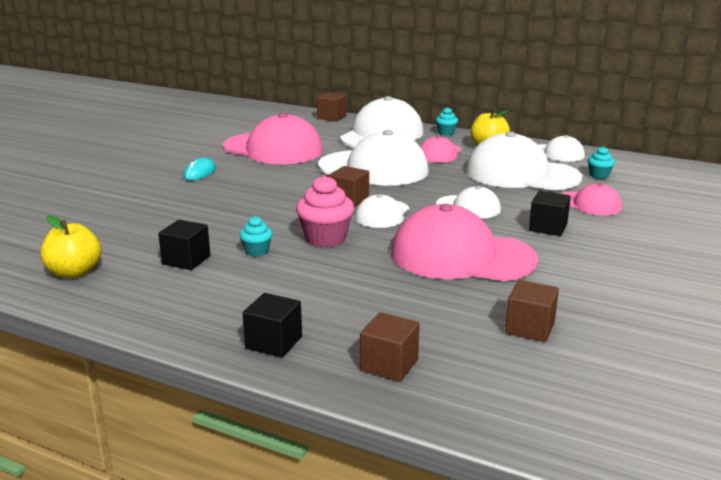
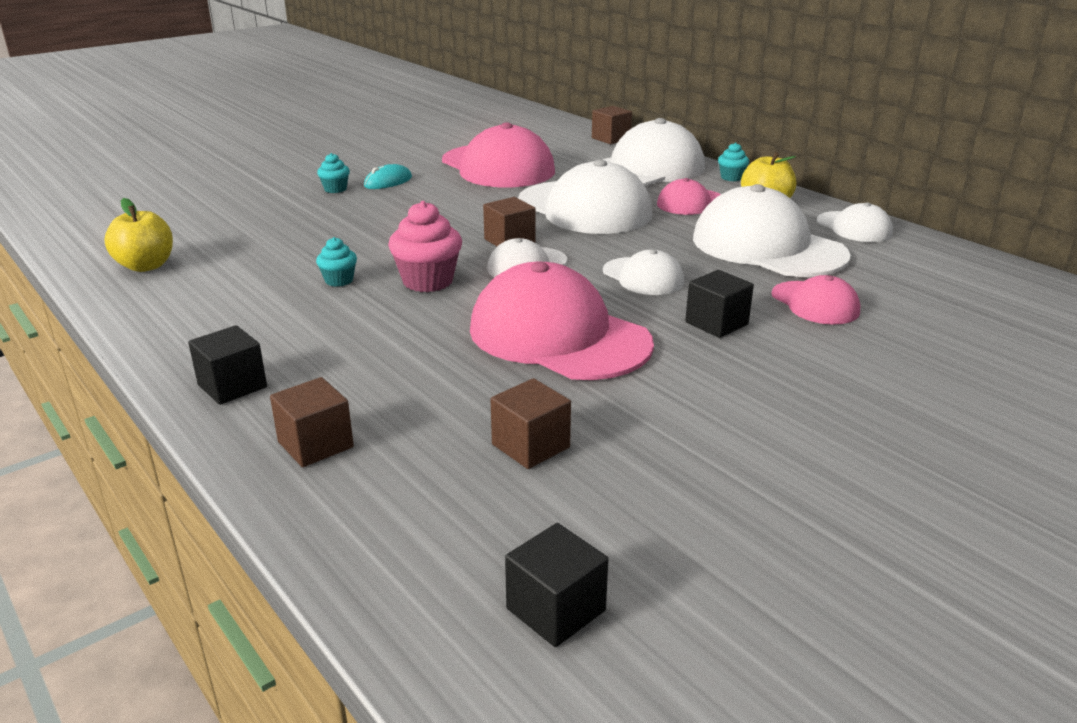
camera: 25 degrees right, 5 degrees up
black cube [158,220,210,270] -> black cube moved to [505,523,608,647]
turquoise cupcake [588,146,615,179] -> turquoise cupcake moved to [317,153,350,193]

